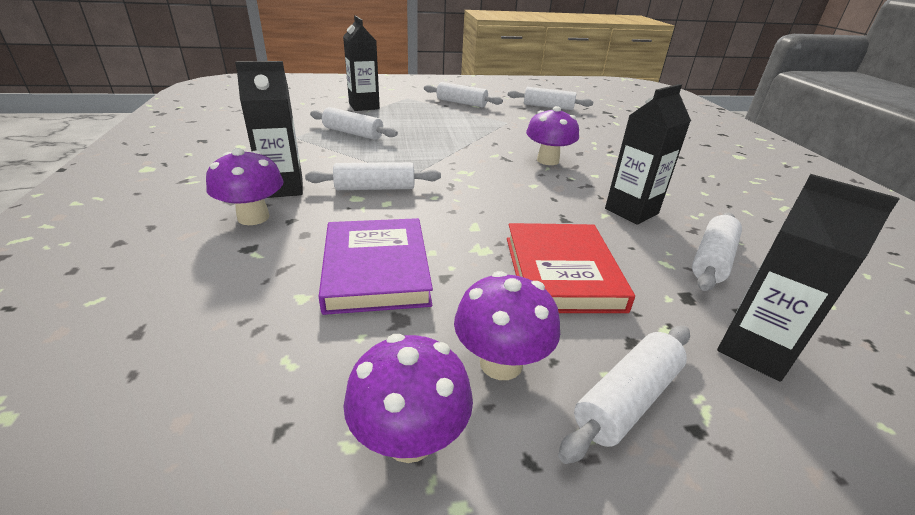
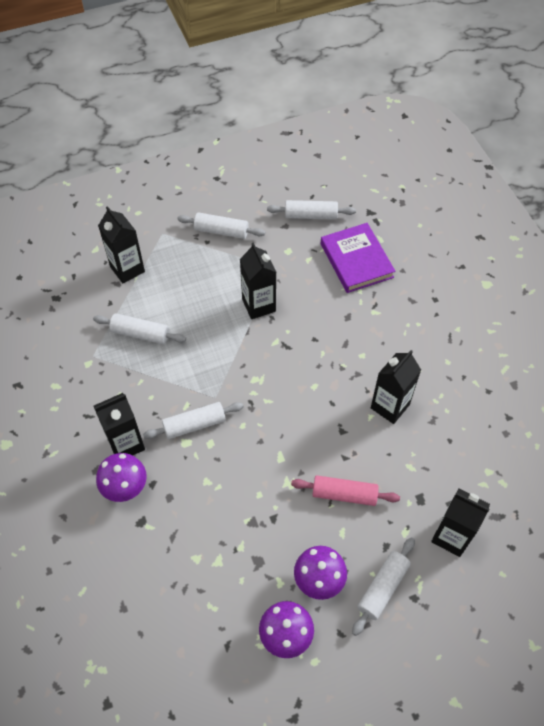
camera: 10 degrees left, 25 degrees up
purple book [319,218,433,315] -> purple book moved to [320,223,396,293]
red book [507,223,635,313] -> pink rolling pin [291,476,400,506]
purple mushroom [526,106,579,165] -> none
white rolling pin [692,213,742,291] -> none
none -> black carton [240,242,276,319]

